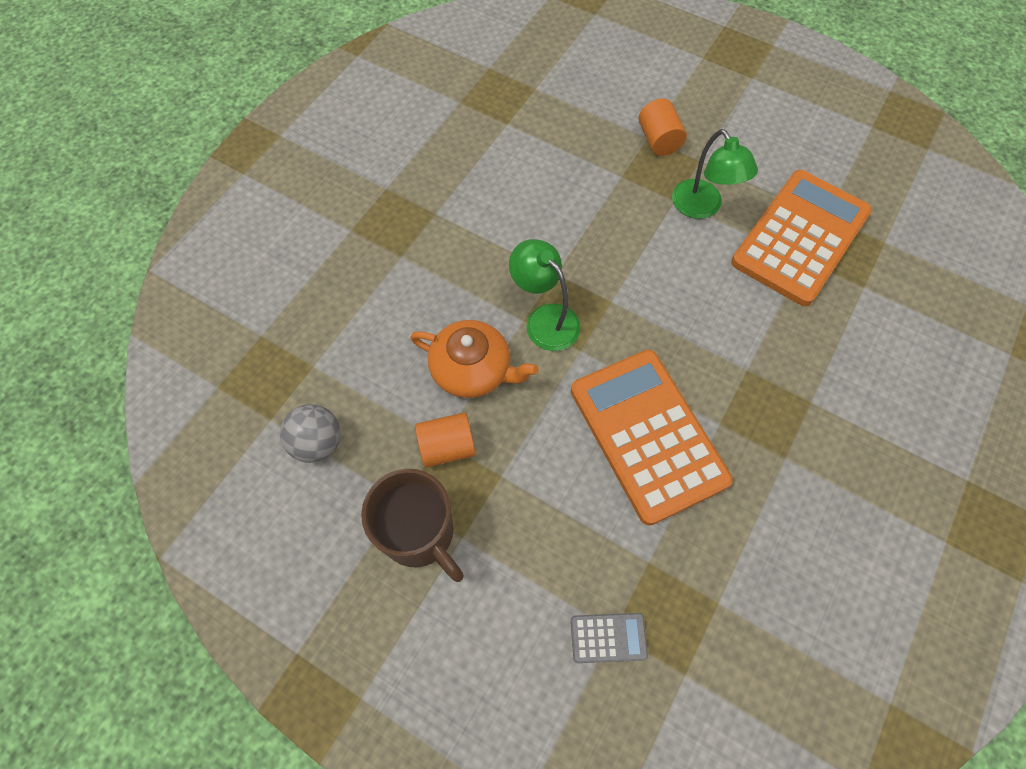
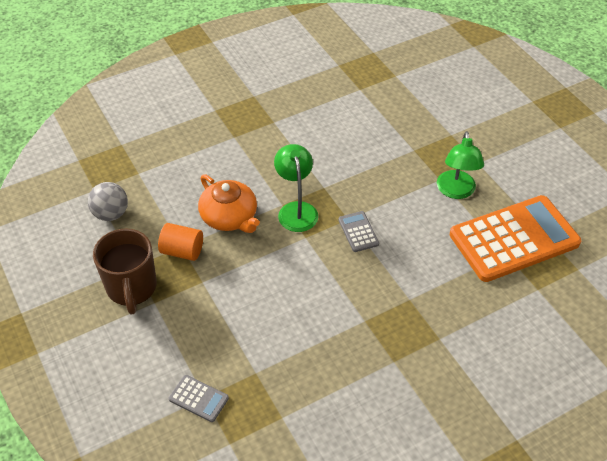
camera: 30 degrees right, 15 degrees down
orange calculator [571,350,733,526] -> none
orange cylinder [638,98,687,156] -> none
none -> grey calculator [338,211,379,252]

